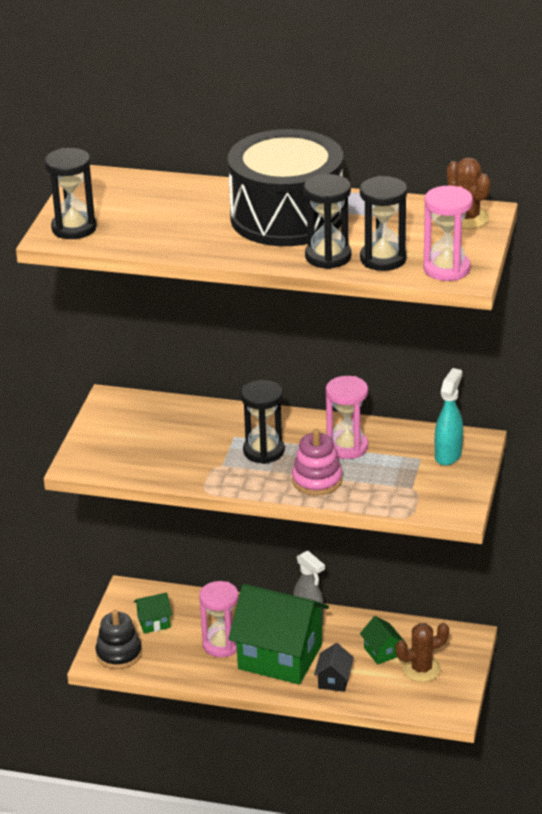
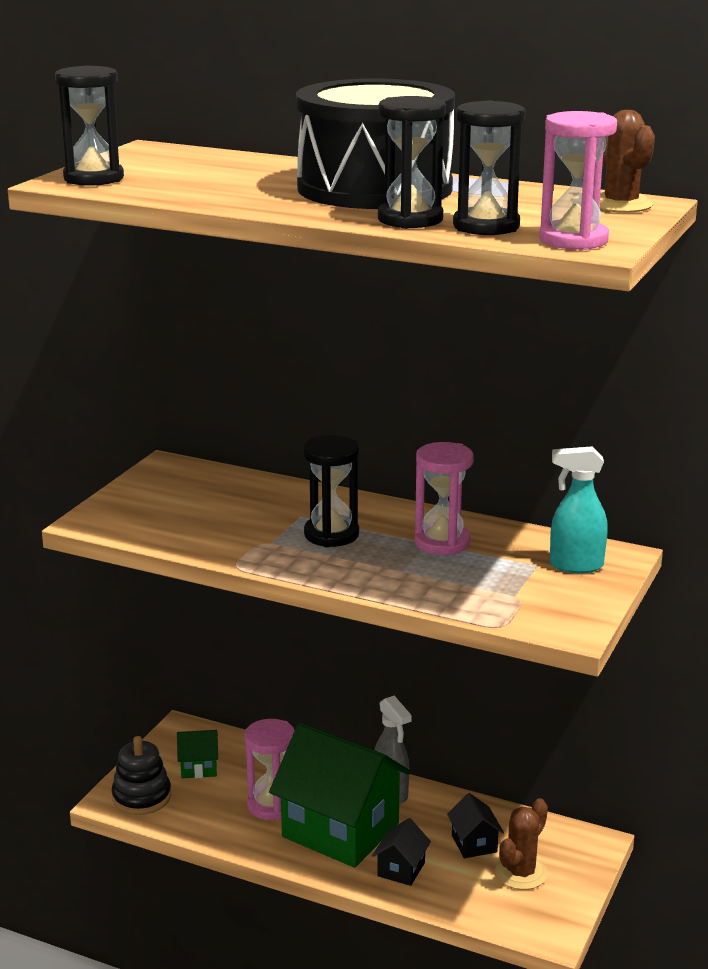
camera: 10 degrees right, 10 degrees down
pink stacking toy [292,429,343,496] -> none
green house [360,616,405,665] -> black house [447,793,504,858]
brown cactus [395,623,449,682] -> brown cactus turned 45 degrees counterclockwise [495,798,548,890]
turquoise spray bottle [435,368,463,466] -> turquoise spray bottle turned 120 degrees counterclockwise [550,446,608,573]

